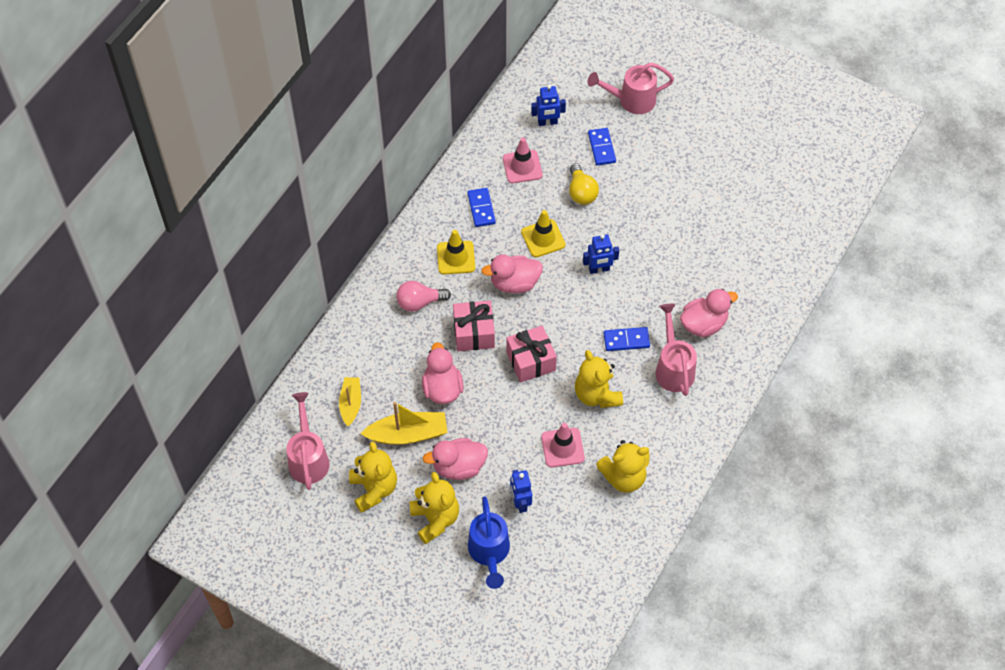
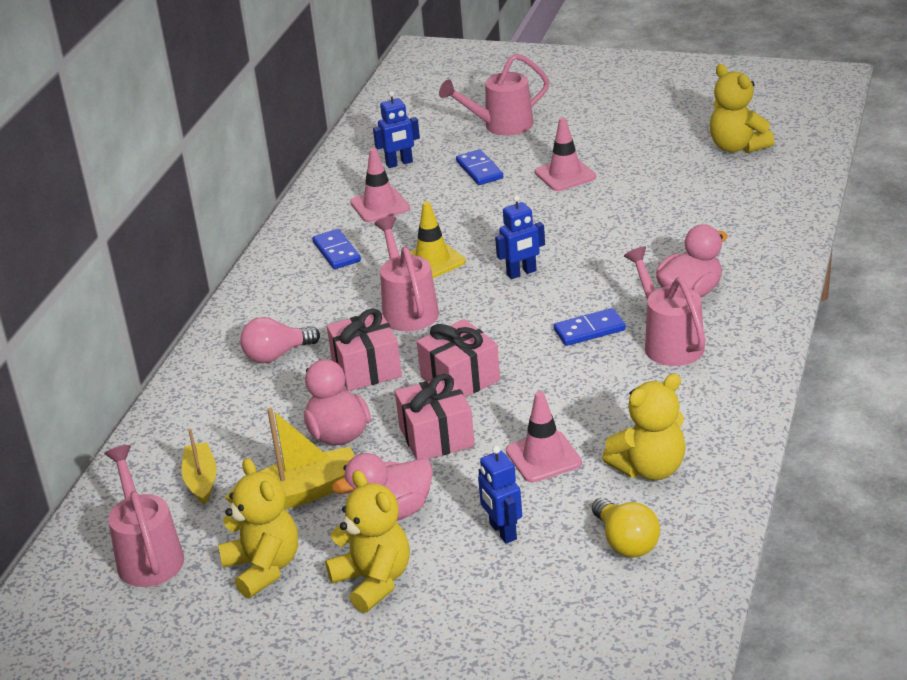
camera: 10 degrees left, 25 degrees down
yellow traffic cone [437,230,475,274] -> none
blue watering can [468,496,510,589] -> none
pink duck [481,254,543,293] -> pink watering can [374,216,439,332]
yellow light bulb [569,163,599,205] -> yellow light bulb moved to [592,498,660,557]
yellow teddy bear [575,350,623,408] -> yellow teddy bear moved to [710,64,775,153]
none -> pink gift [395,374,475,460]
none -> pink traffic cone [535,117,596,191]

